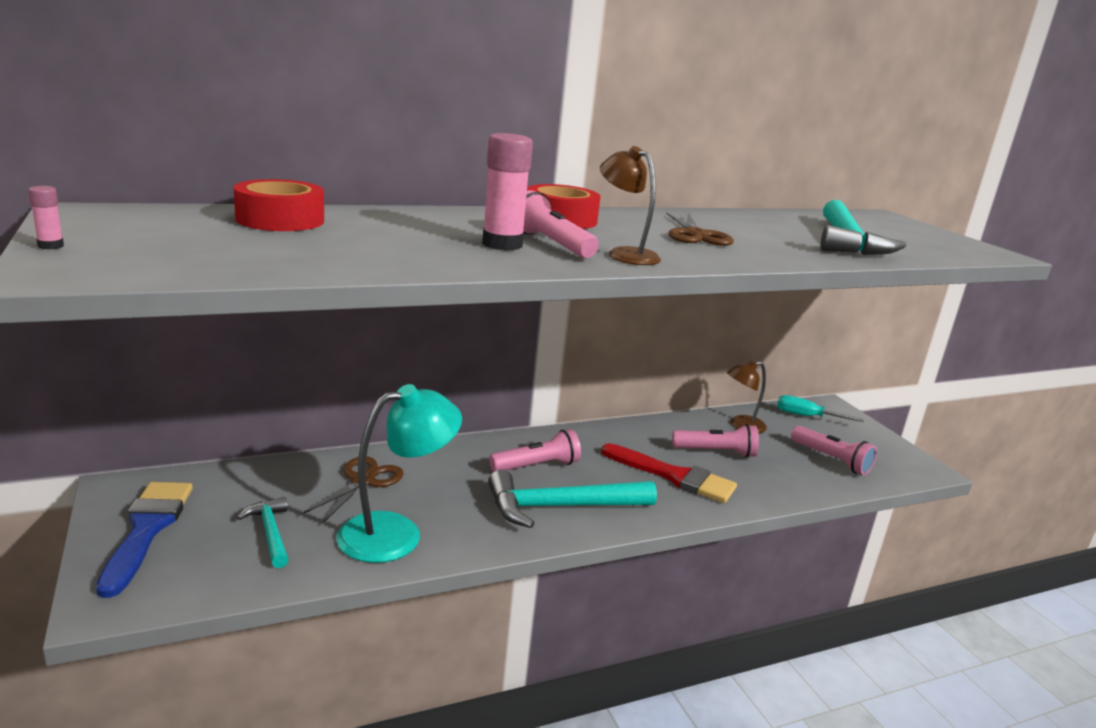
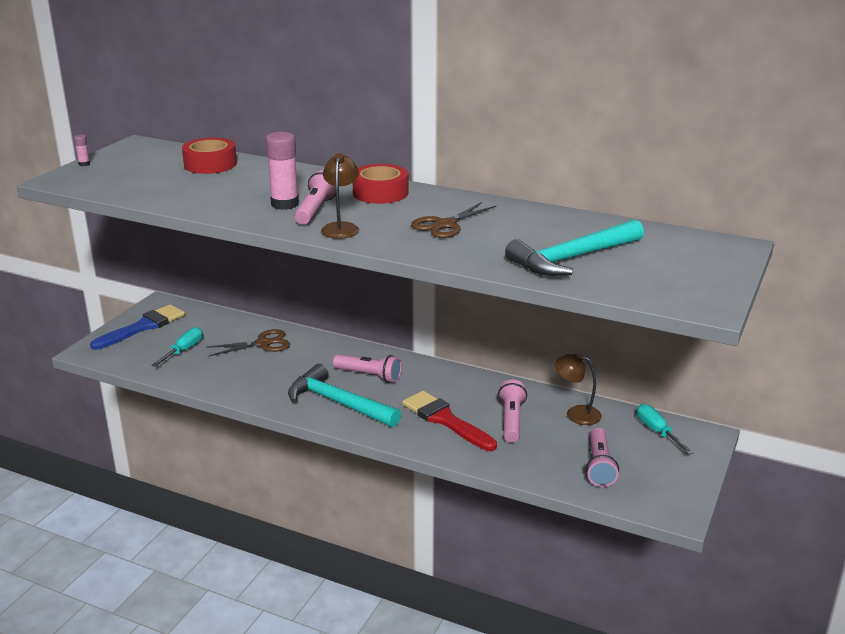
camera: 50 degrees right, 5 degrees up
turquoise hammer [237,497,289,568] -> turquoise screwdriver [151,327,203,367]
turquoise lamp [336,384,462,563] -> none
red brush [601,443,737,503] -> red brush turned 150 degrees clockwise [402,391,497,451]
pink flashlight [672,424,759,458] -> pink flashlight turned 135 degrees counterclockwise [498,380,527,442]

